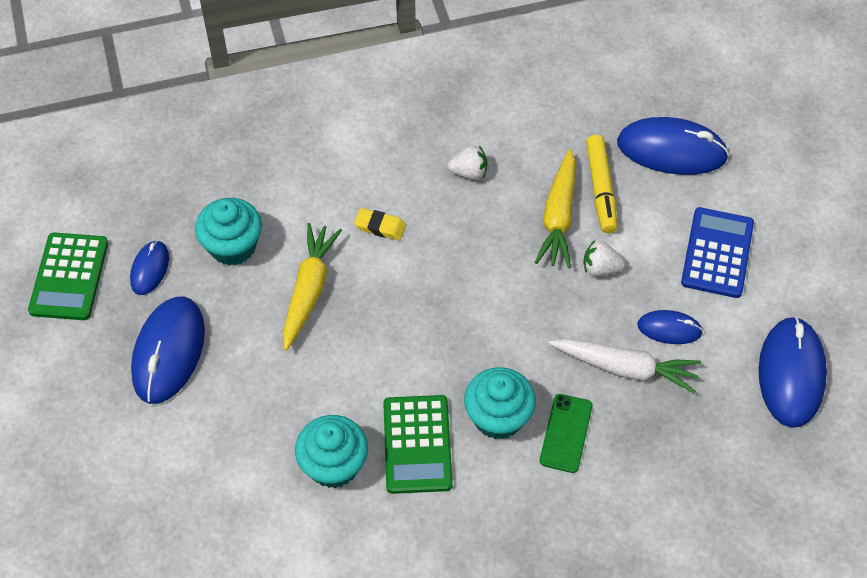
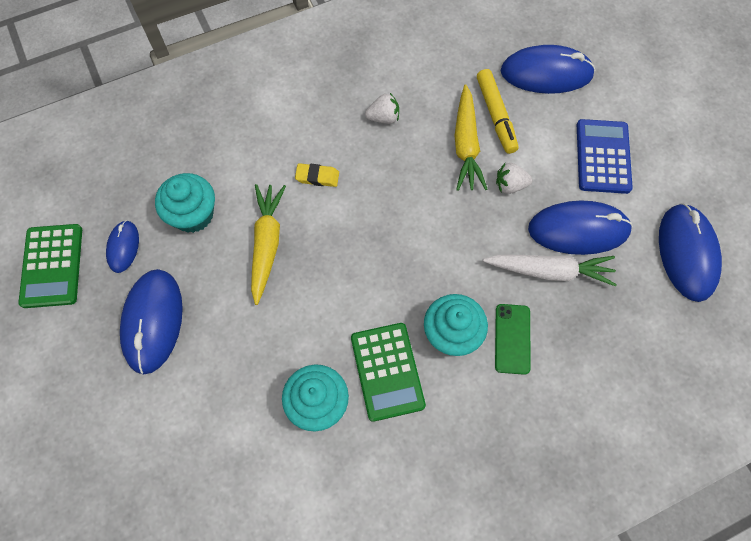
camera: 10 degrees left, 10 degrees up
blue mouse [637,310,703,344] -> blue mouse [528,201,633,255], size x1.85

